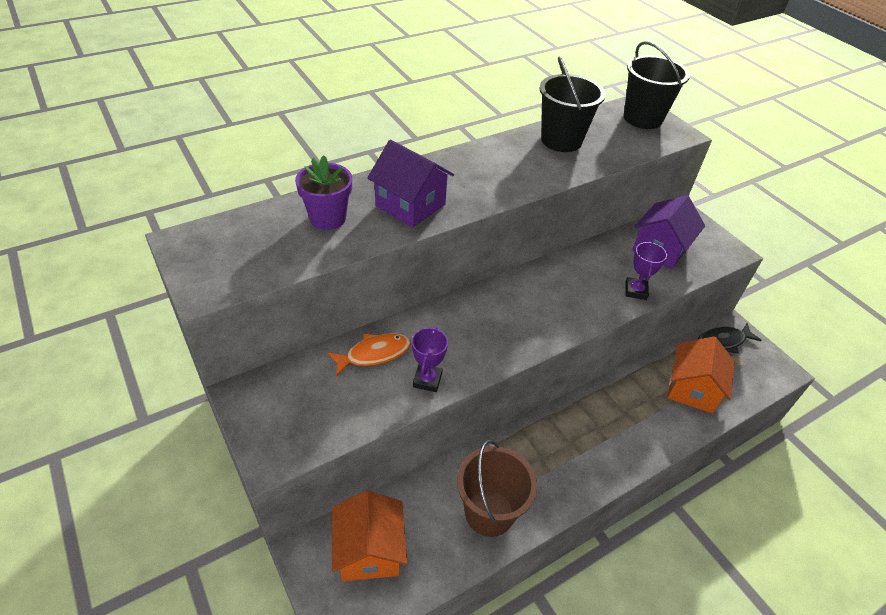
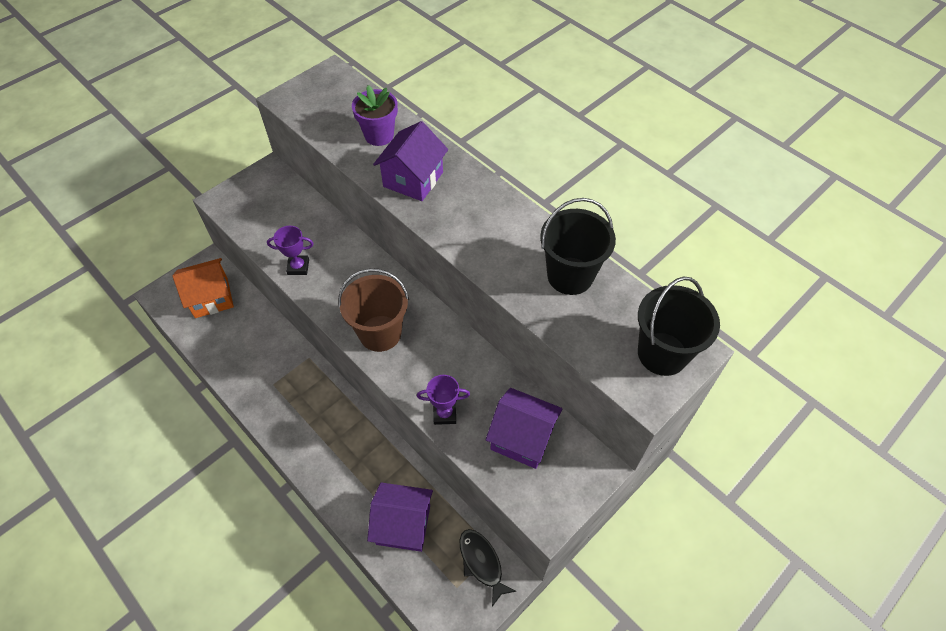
camera: 80 degrees right, 10 degrees up
orange fish [327,333,411,376] -> none
brown bucket [457,440,537,537] -> brown bucket moved to [338,268,409,352]
orange house [667,337,735,413] -> purple house [367,482,433,552]

